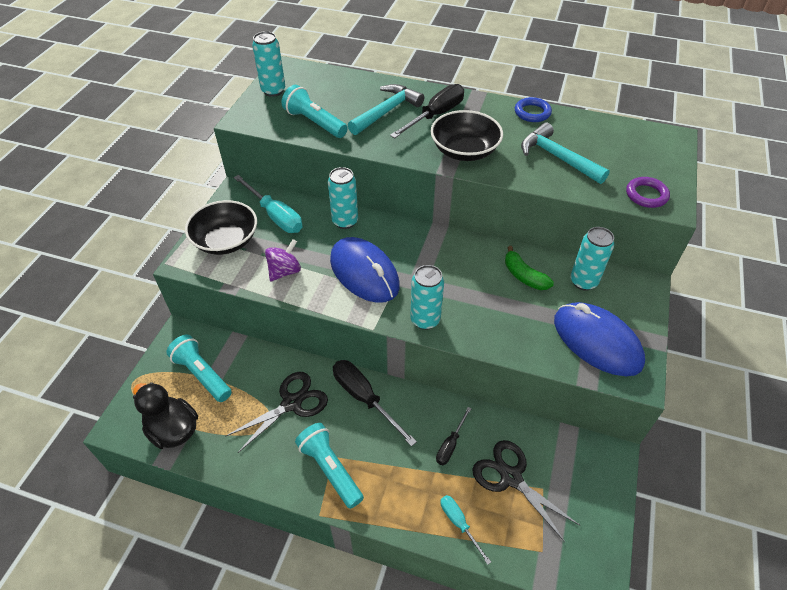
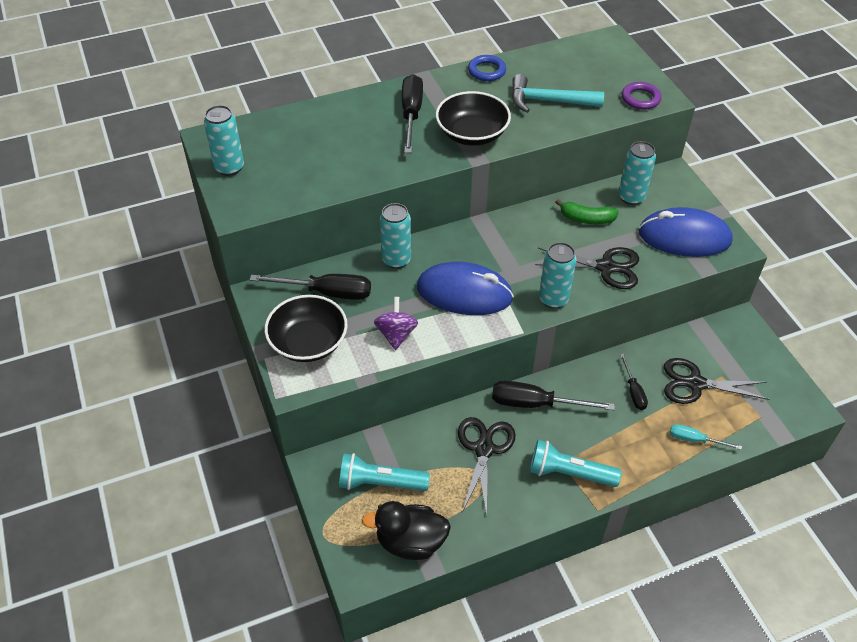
camera: 40 degrees left, 0 degrees up
turquoise screwdriver [233,175,302,233] -> black screwdriver [250,274,371,300]
turquoise flashlight [282,85,348,138] -> none
turquoise hammer [348,84,424,135] -> none
none -> black scissors [535,247,639,289]

